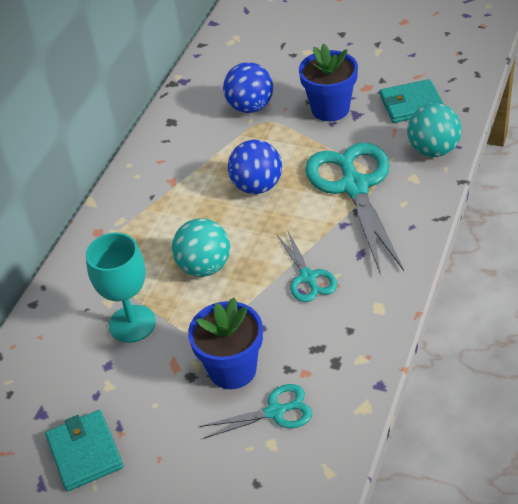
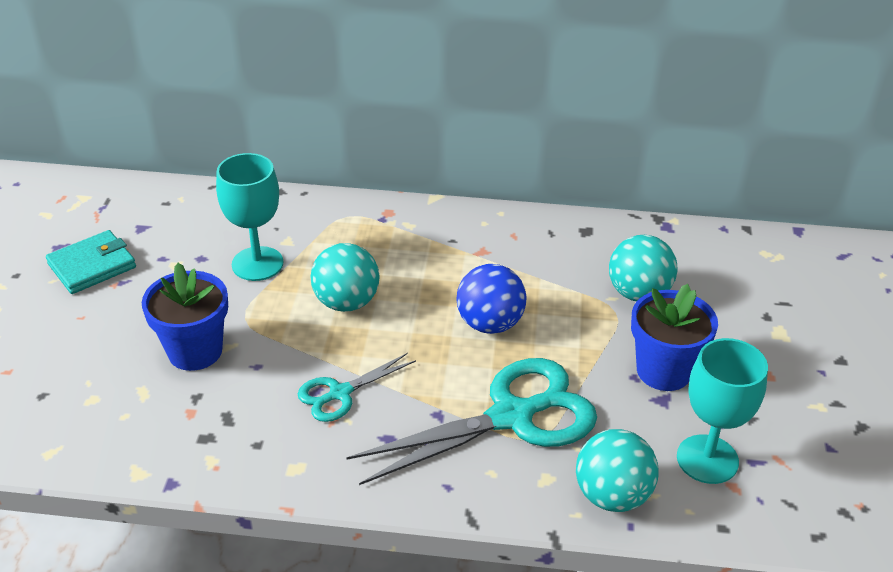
camera: 70 degrees right, 5 degrees down
turquoise scissors [200,384,312,439] -> none
blue ball [223,62,273,113] -> turquoise ball [609,235,678,301]
turquoise wallet [380,79,444,123] -> turquoise goblet [677,338,768,484]

